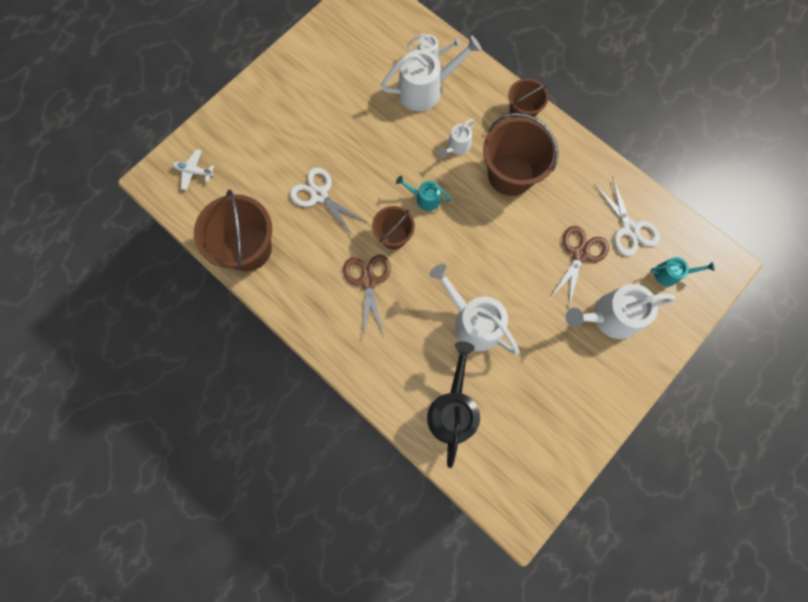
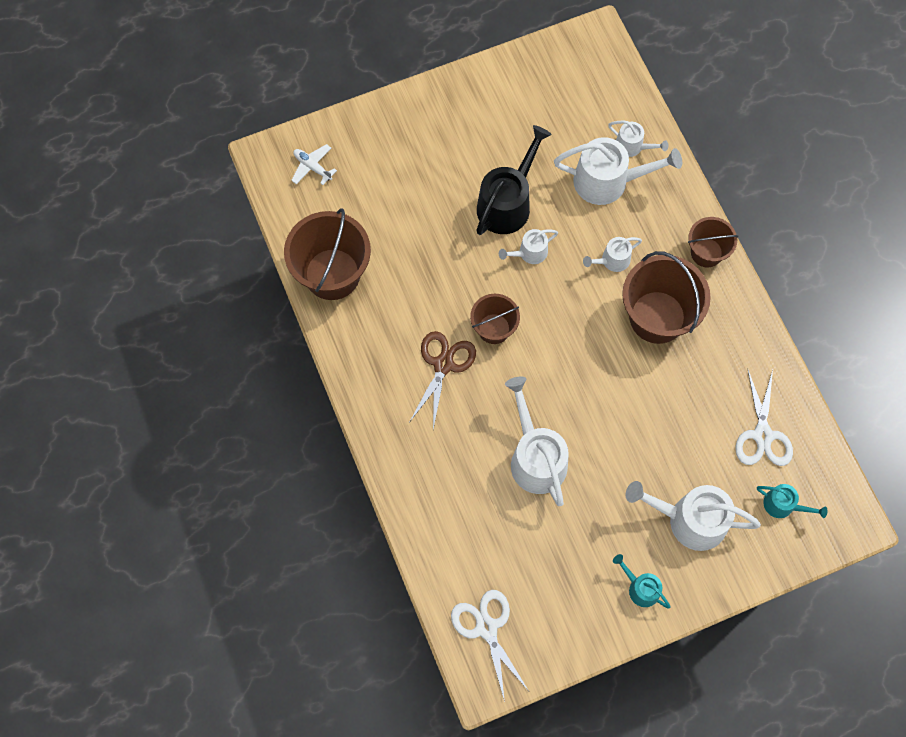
camera: 25 degrees right, 5 degrees down
white scissors [290,168,368,236] -> white scissors moved to [451,590,529,702]
turquoise watering can [396,176,451,211] -> turquoise watering can moved to [613,554,671,608]
black watering can [427,341,480,468] -> black watering can moved to [476,125,552,235]
brown scissors [551,226,609,307] -> none
none -> white watering can [499,229,558,264]

